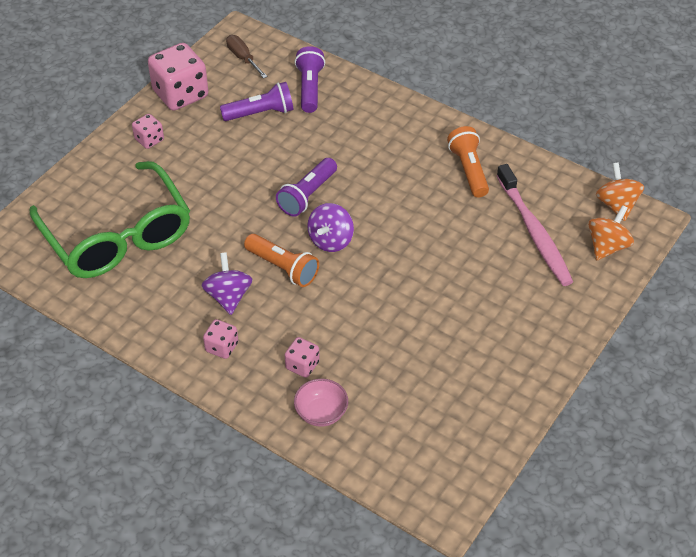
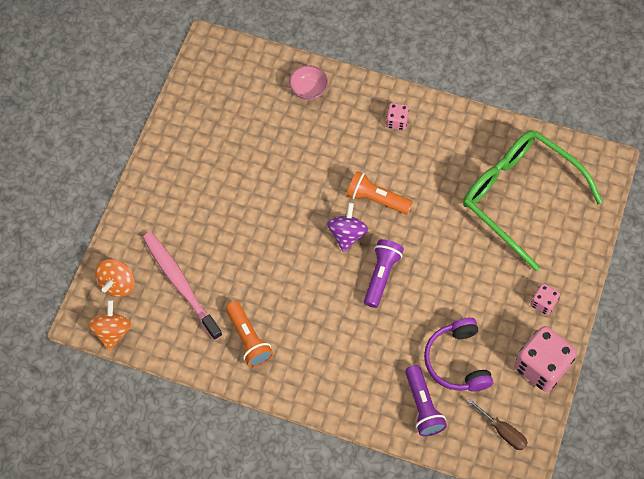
camera: 165 degrees right, 15 degrees up
purple spinning top [201,252,253,315] -> none
purple flashlight [220,82,294,121] -> purple headphones [424,318,493,391]
pink dice [285,337,320,378] -> none
orange spinning top [596,163,644,221] -> orange spinning top turned 150 degrees counterclockwise [88,300,132,351]

